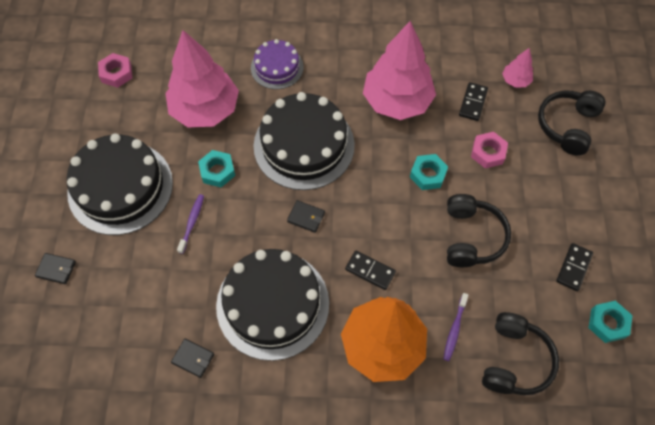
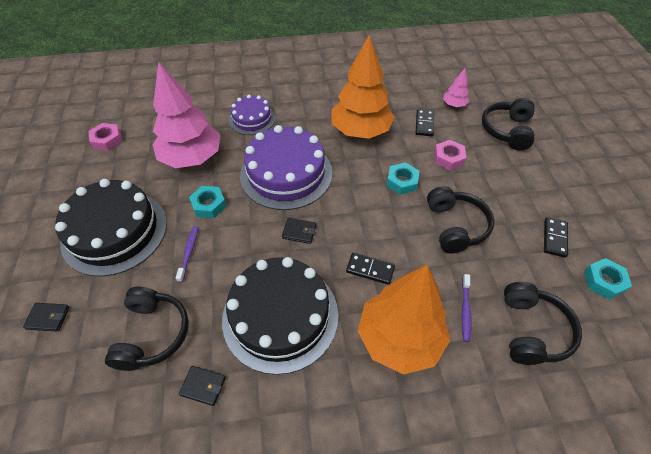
camera: 10 degrees left, 10 degrees down
black cake [253,92,355,190] -> purple cake [240,125,332,210]
pink tree [363,21,436,120] -> orange tree [331,35,395,139]
none -> black headphones [105,287,189,371]

